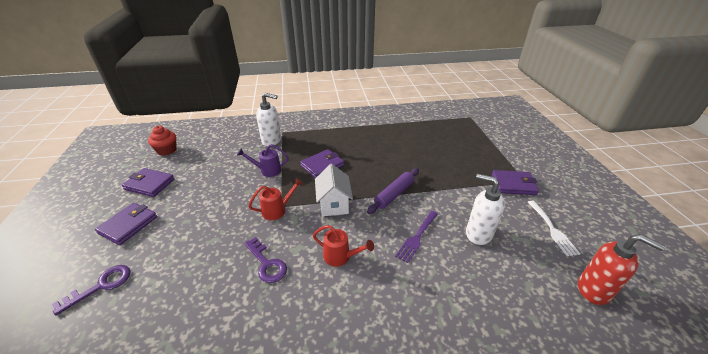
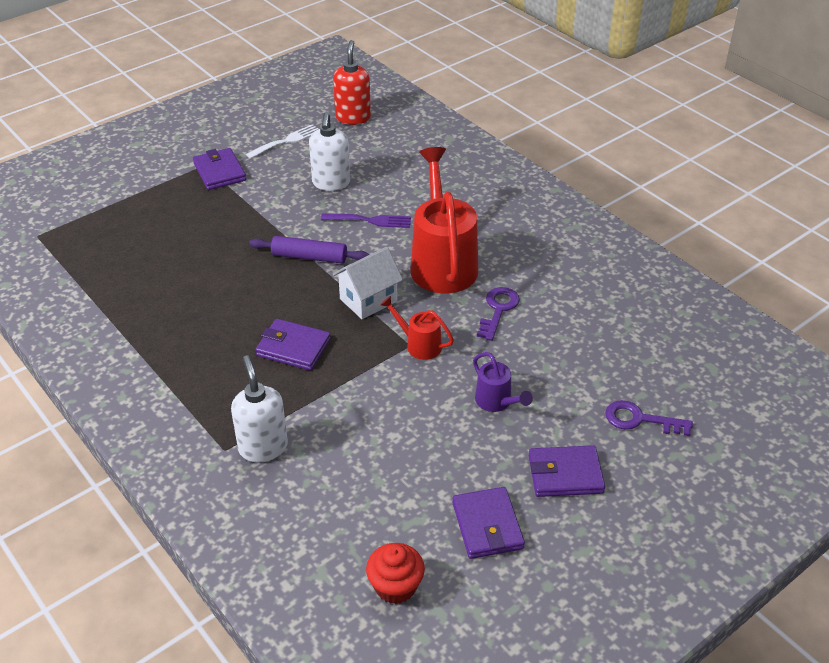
camera: 120 degrees left, 5 degrees up
purple watering can [237,144,289,177] -> purple watering can moved to [473,352,533,412]
red watering can [313,225,374,267] -> red watering can [411,147,478,293], size x2.13

